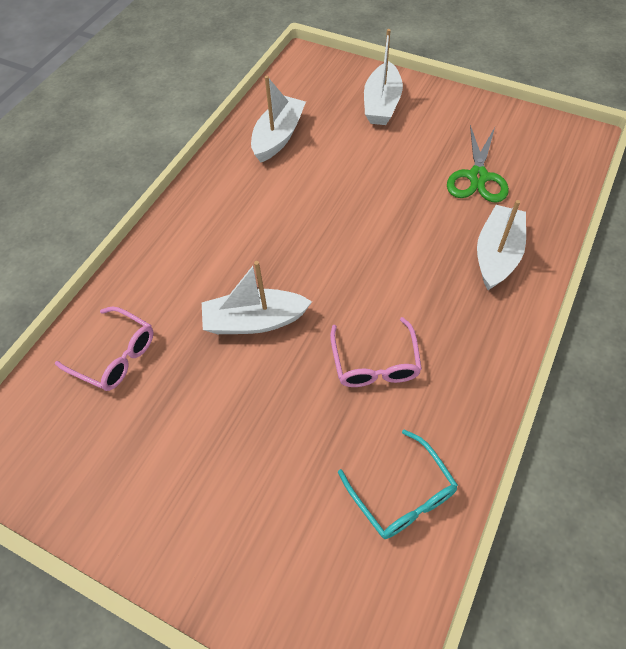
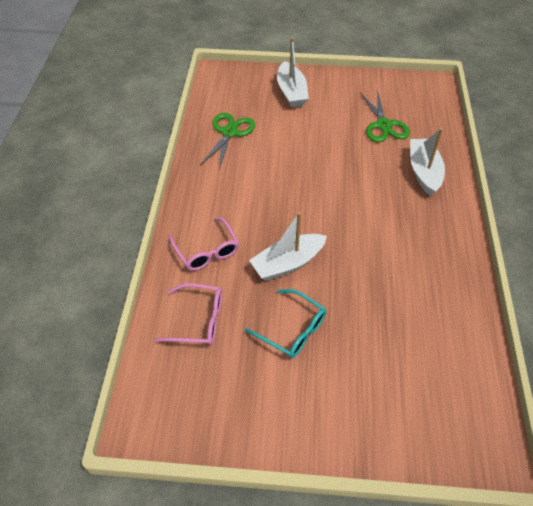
camera: 25 degrees left, 5 degrees down
white boat [251,76,306,162] -> green scissors [200,113,255,169]
pink glasses [330,317,422,387] -> pink glasses moved to [169,217,239,271]
turquoise glasses [338,429,458,539] -> turquoise glasses moved to [245,289,326,358]

